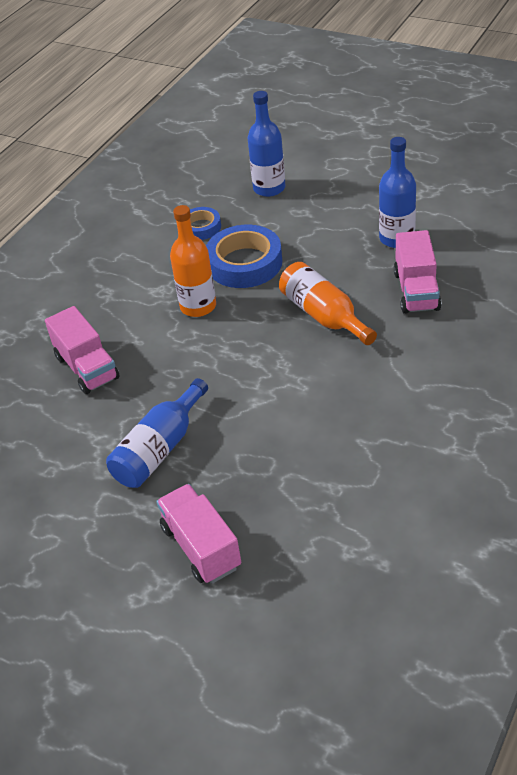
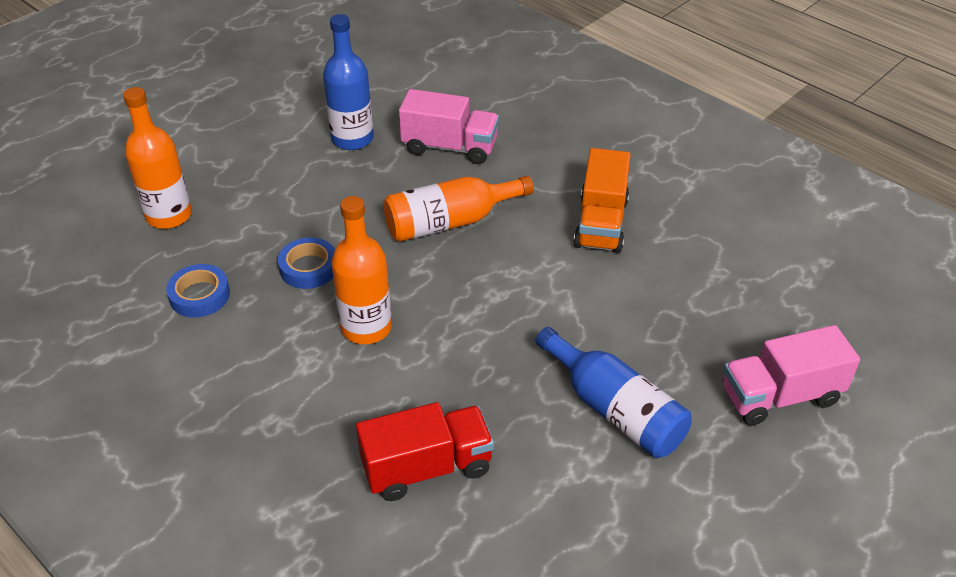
camera: 80 degrees left, 0 degrees up
pink truck [45,306,120,394] -> red truck [356,402,494,501]
blue tape [206,225,282,288] -> blue tape [278,238,335,289], size x0.56
blue bottle [247,91,286,197] -> orange bottle [123,87,192,229]
none -> orange truck [573,148,631,253]

